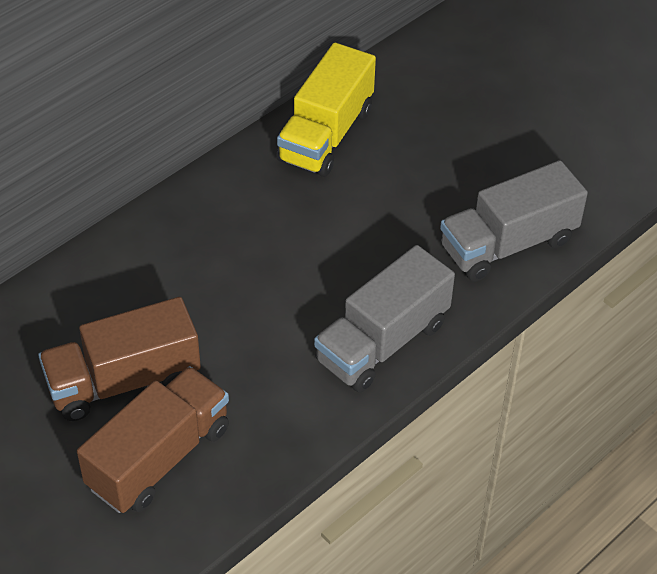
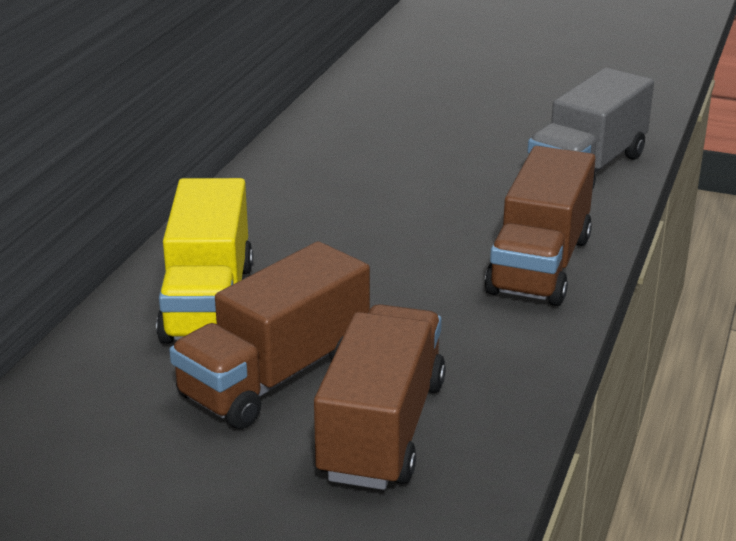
camera: 25 degrees left, 20 degrees down
yellow truck [276,43,376,177] -> yellow truck moved to [156,178,253,344]
grey truck [314,245,455,393] -> brown truck [485,146,596,306]

